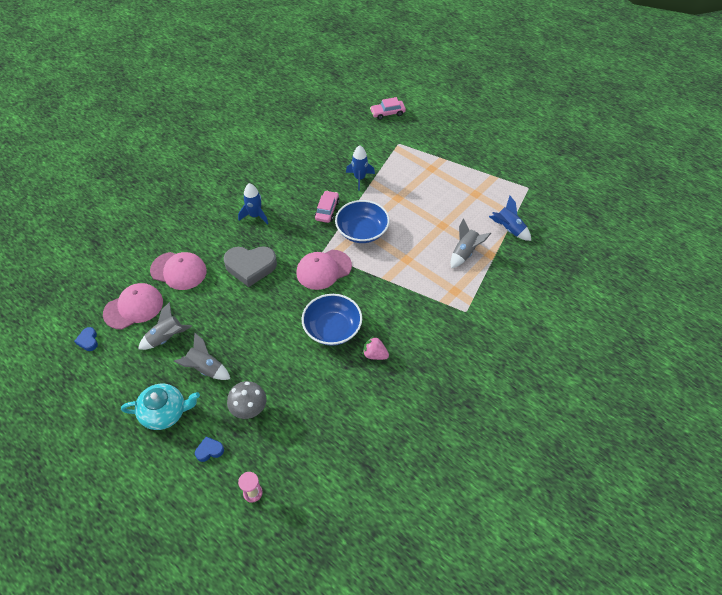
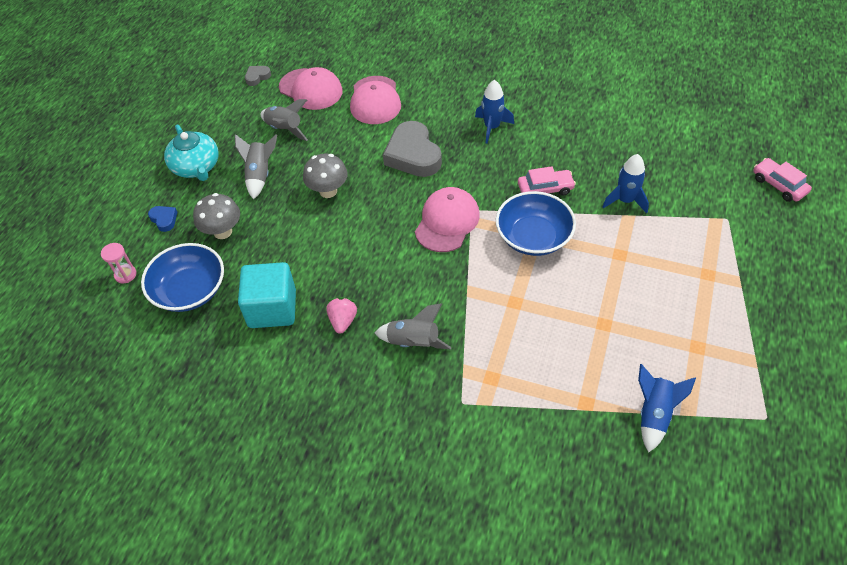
camera: 70 degrees right, 0 degrees up
blue heart [74,327,98,351] -> grey heart [245,66,271,86]
pink cap [296,250,352,290] -> pink cap turned 75 degrees clockwise [415,187,480,252]
blue bowl [302,294,362,346] -> blue bowl moved to [141,243,224,312]
grey rocket [451,218,491,268] -> grey rocket moved to [375,303,452,349]
none -> turquoise cube [238,262,296,328]
none -> grey mushroom [303,153,348,198]

